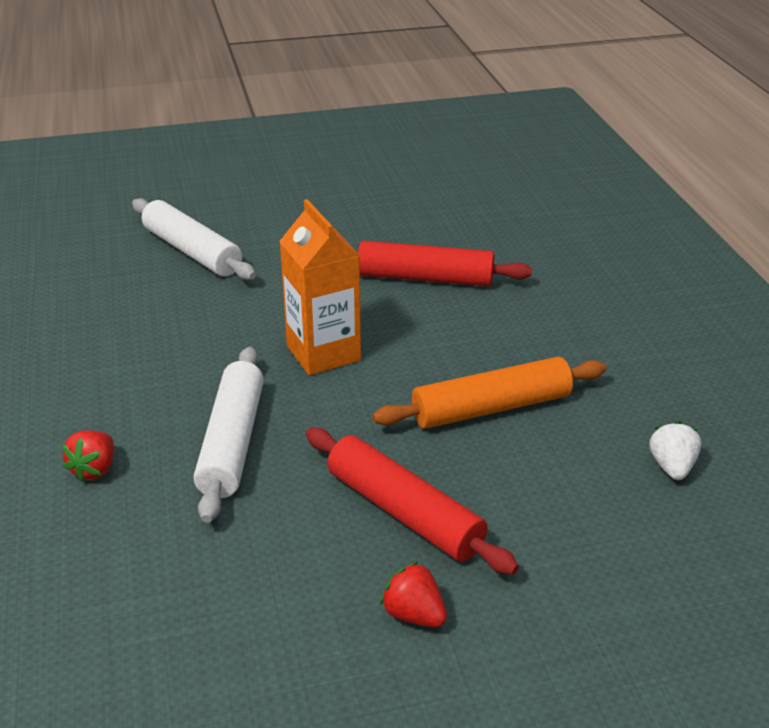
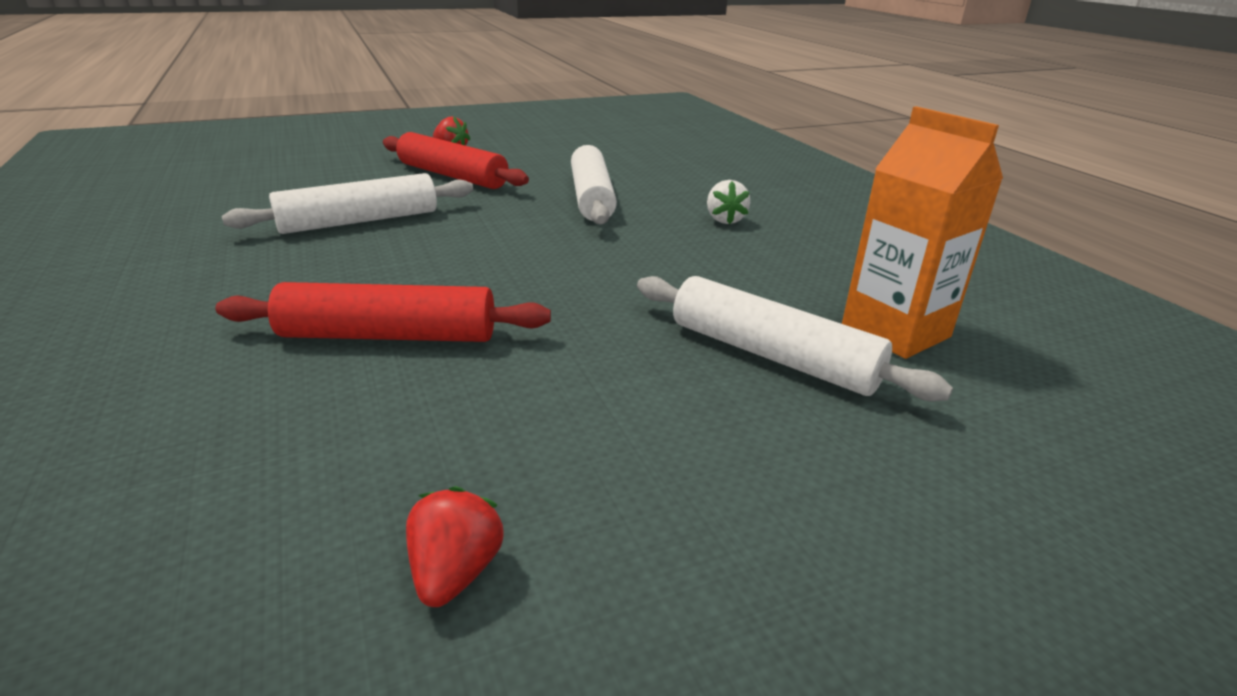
camera: 170 degrees right, 5 degrees down
red strawberry [62,430,114,482] -> red strawberry moved to [406,486,504,607]
orange carton [279,199,361,375] -> orange carton moved to [842,106,1003,359]
orange rolling pin [373,357,606,429] -> white rolling pin [222,173,473,234]
white strawberry [649,421,701,480] -> white strawberry moved to [707,180,750,224]

